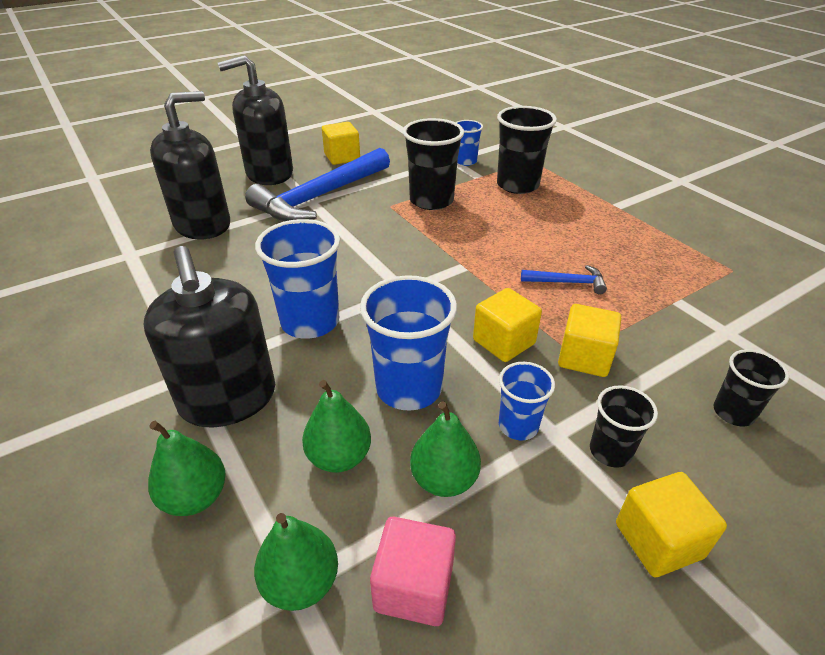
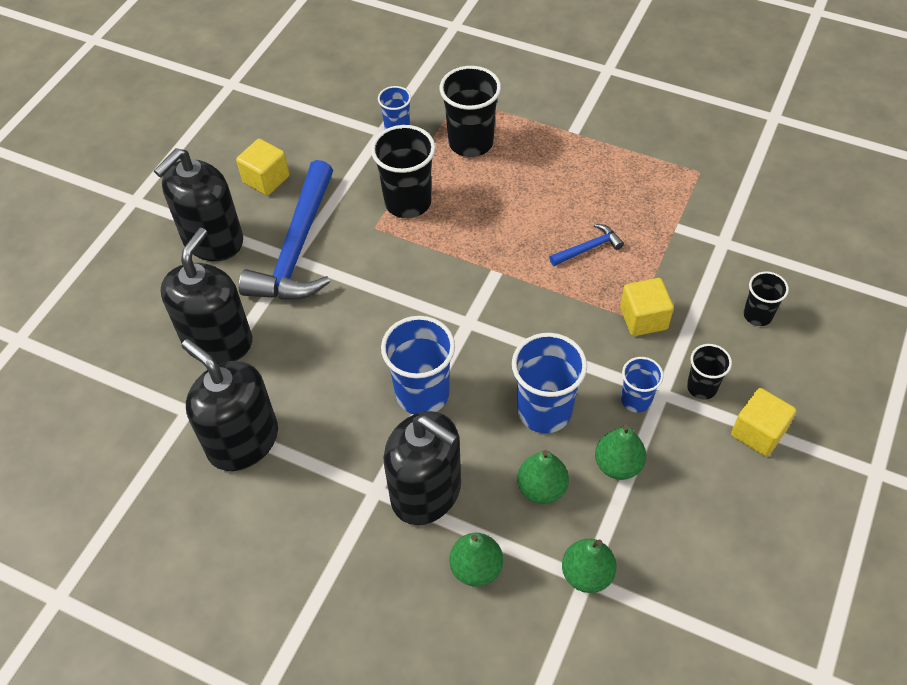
camera: 30 degrees left, 15 degrees up
pink cube [370,517,456,626] -> none
yellow cube [473,288,542,362] -> none
none -> black soap dispenser [182,339,278,471]

